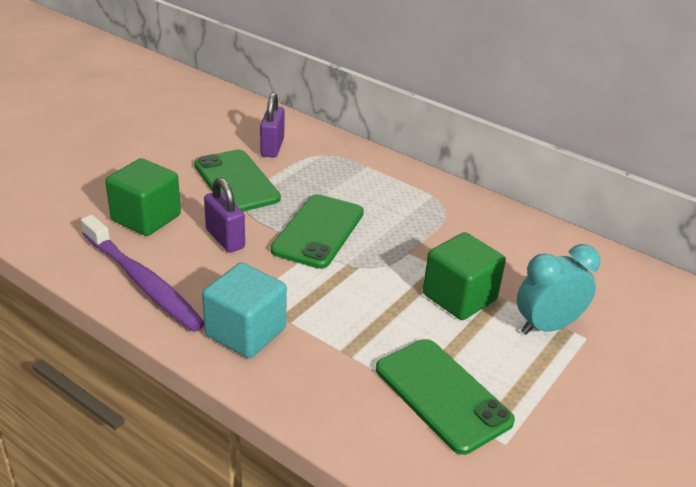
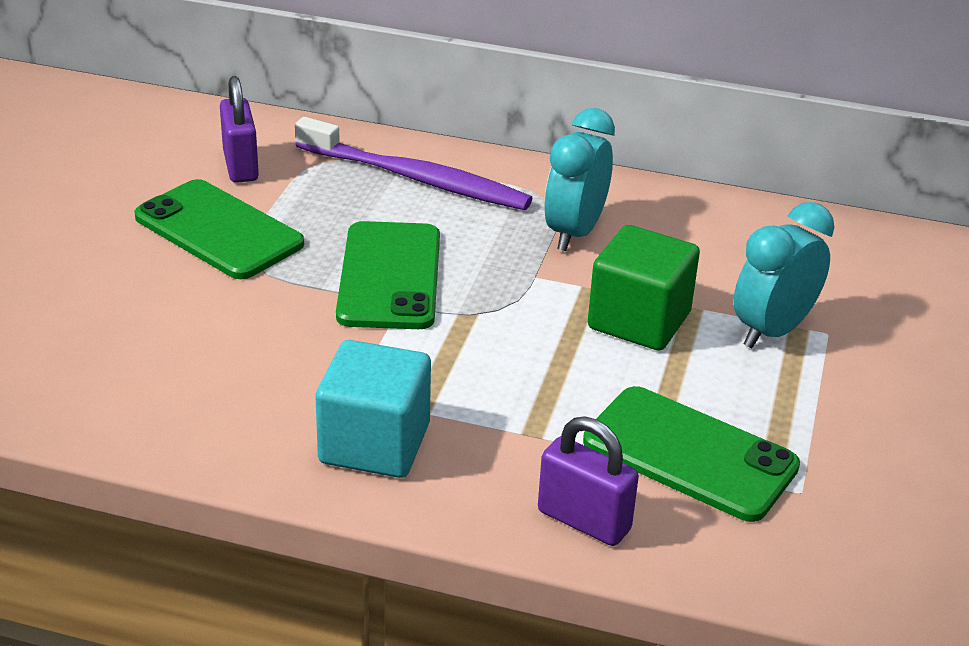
camera: 20 degrees left, 0 degrees up
purple toothbrush [81,215,204,332] -> purple toothbrush moved to [295,117,533,210]
green cube [105,158,181,236] -> none
purple padlock [204,177,245,253] -> purple padlock moved to [538,416,639,546]
none -> turquoise clock [544,108,615,251]

